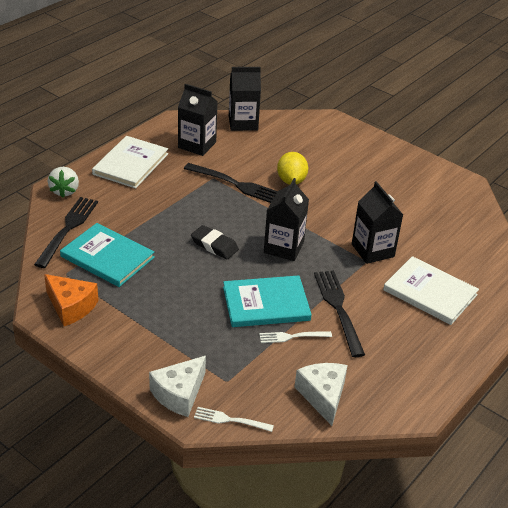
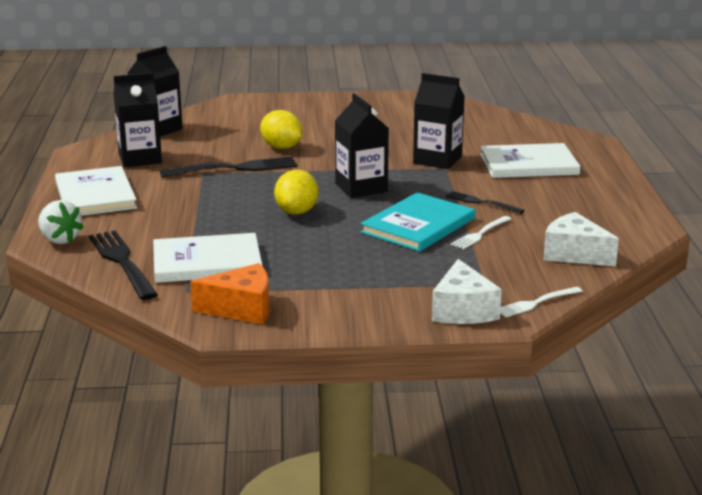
camera: 40 degrees left, 15 degrees down
turquoise book [60,223,155,287] -> white book [153,233,263,283]
black eraser [191,225,239,259] -> yellow lemon [274,169,319,215]
black fork [314,270,365,357] -> black fork [446,191,525,214], size x0.57

